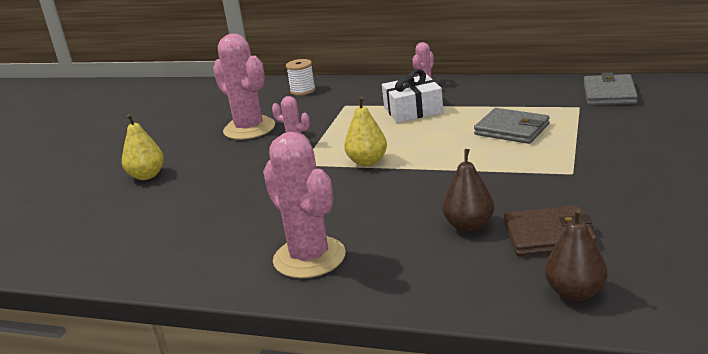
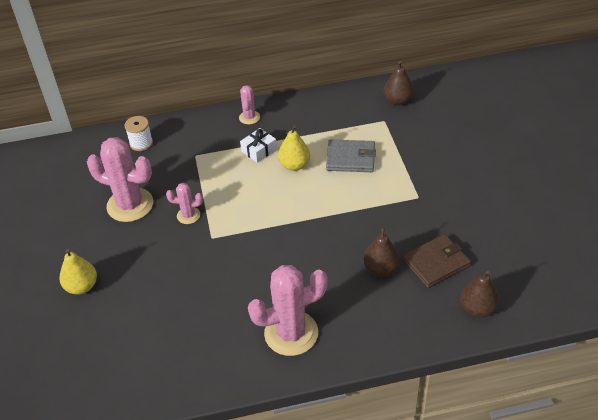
camera: 30 degrees left, 20 degrees up
pink cactus [263,132,346,278] -> pink cactus turned 45 degrees counterclockwise [248,265,328,356]
yellow pear [344,96,387,166] -> yellow pear moved to [278,125,310,171]
white gift [382,69,443,123] -> white gift [240,128,277,163], size x0.66
grey wallet [584,73,638,105] -> brown pear [384,61,414,105]

